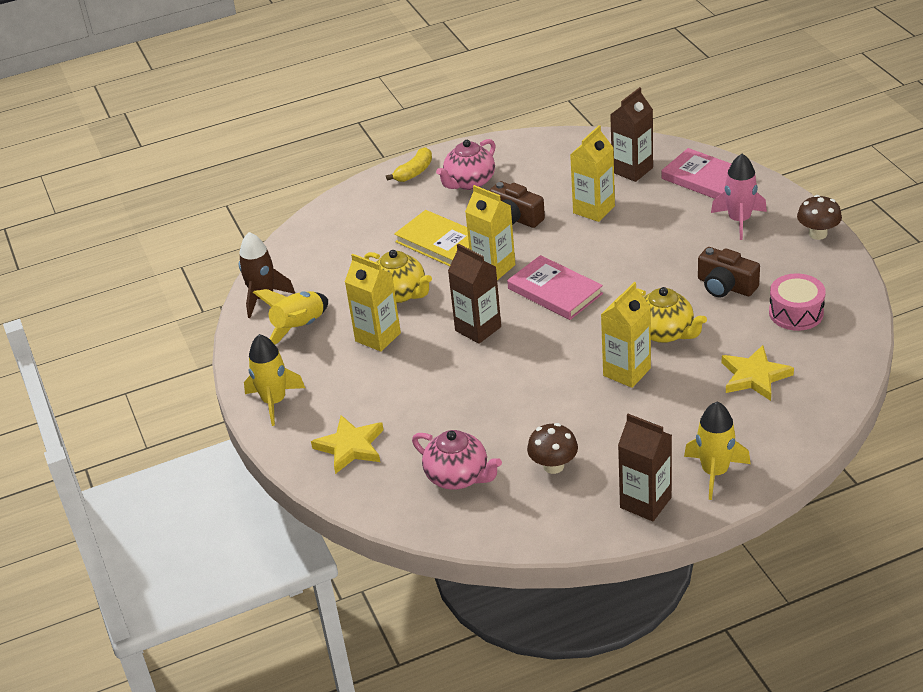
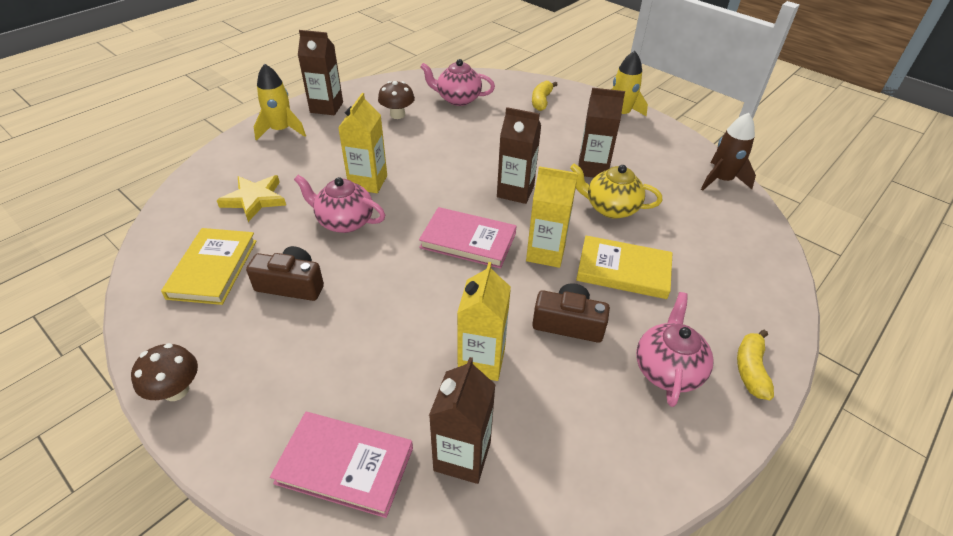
camera: 150 degrees right, 5 degrees up
yellow rocket [253,289,328,345] -> none
yellow star [311,415,384,474] -> yellow banana [532,81,558,111]
yellow carton [345,254,401,352] -> brown carton [578,88,625,178]
yellow teapot [637,287,707,343] -> pink teapot [294,175,385,233]
pink rocket [711,154,767,240] -> none
pink drum [769,273,826,331] -> yellow book [161,228,257,305]

